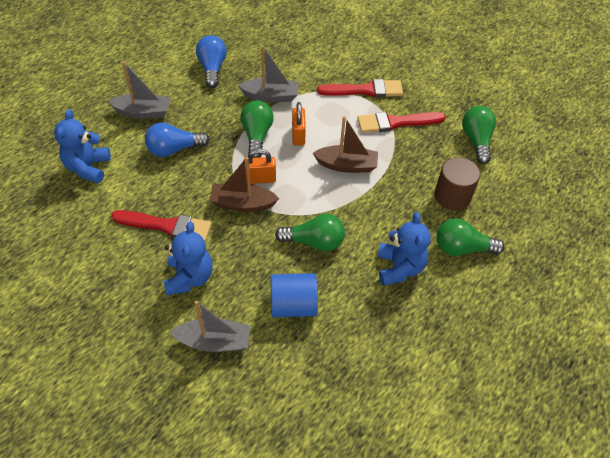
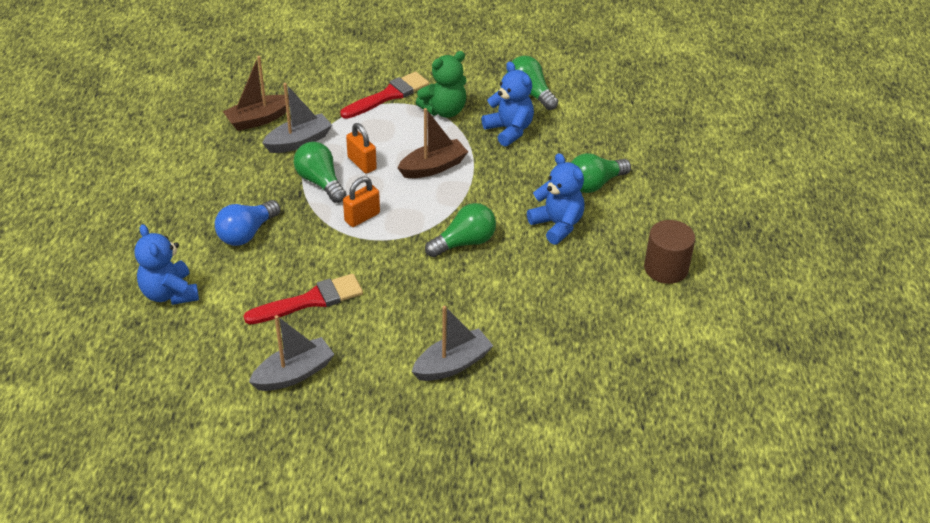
camera: 35 degrees left, 10 degrees down
grey boat [108,61,171,119] -> grey boat moved to [249,315,335,391]
blue teddy bear [164,222,213,295] -> blue teddy bear moved to [481,61,534,147]
blue light bulb [196,35,227,88] -> none
brown boat [209,157,279,212] -> brown boat moved to [223,56,290,131]
blue cylinder [271,273,318,317] -> none
red brush [357,112,446,133] -> green teddy bear [416,51,466,118]
brown cylinder [435,157,480,210] -> brown cylinder moved to [644,220,695,284]

